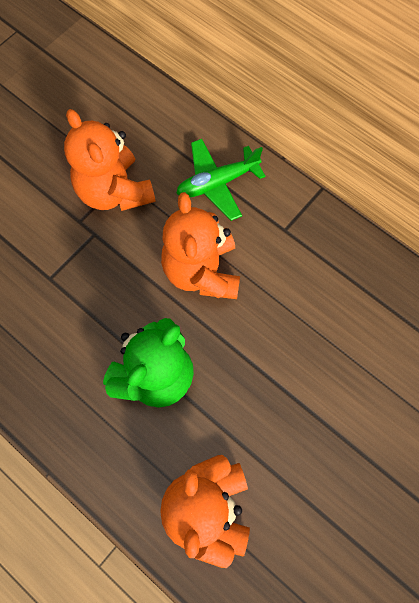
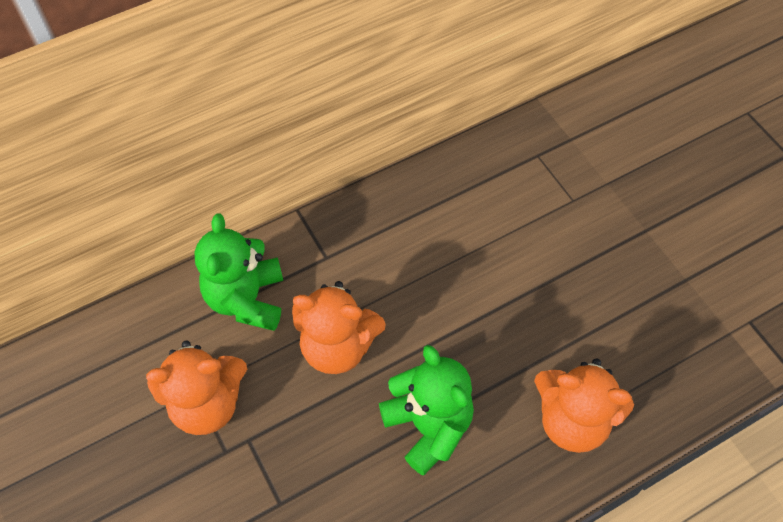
camera: 70 degrees left, 10 degrees down
green plane [176,139,265,221] -> green teddy bear [194,213,283,331]

